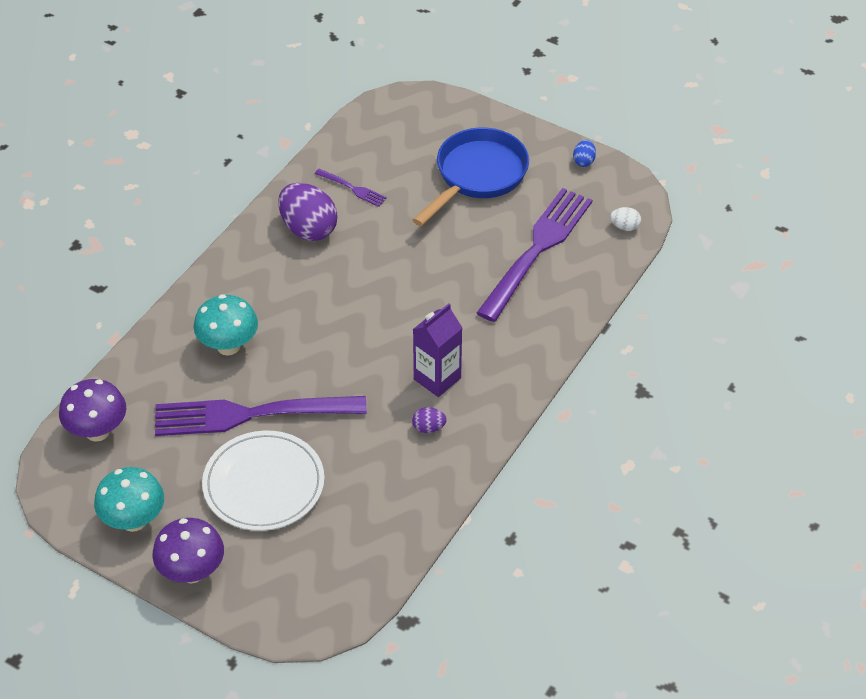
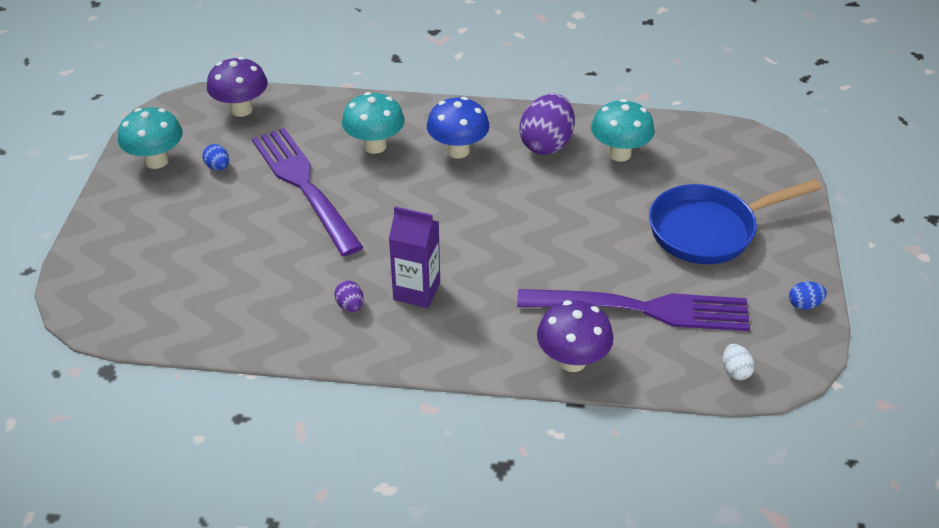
camera: 65 degrees right, 5 degrees down
purple mushroom [152,518,224,583] -> purple mushroom moved to [537,300,614,372]
white plate [202,430,325,531] -> none
purple fork [315,169,387,207] -> turquoise mushroom [591,99,655,162]
blue pan [413,128,529,226] -> blue pan turned 150 degrees clockwise [649,179,821,264]
none -> blue egg [202,144,229,170]
none -> blue mushroom [427,97,489,158]

